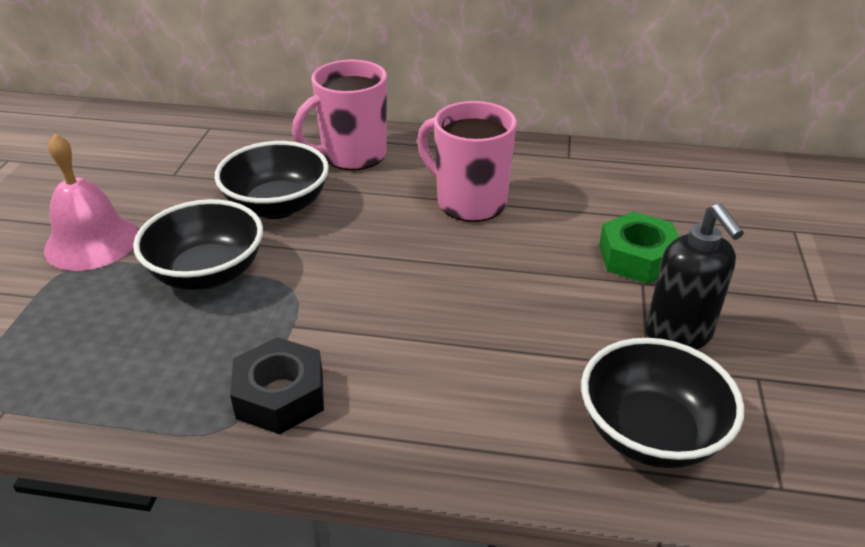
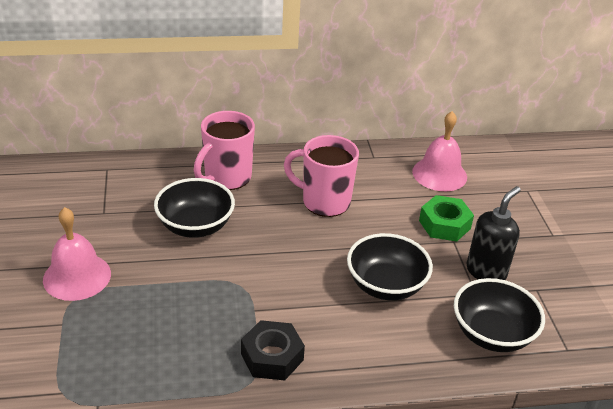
camera: 20 degrees left, 0 degrees up
black bowl [133,199,263,290] -> black bowl moved to [347,233,433,300]
black soap dispenser [646,203,744,350] -> black soap dispenser turned 105 degrees counterclockwise [466,186,521,280]
none -> pink bell [412,111,467,191]

